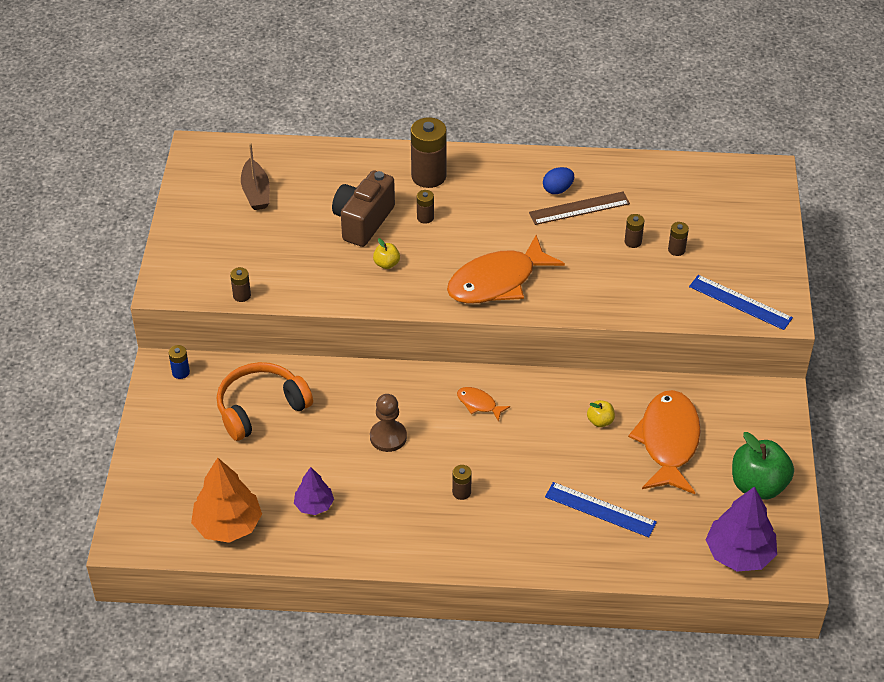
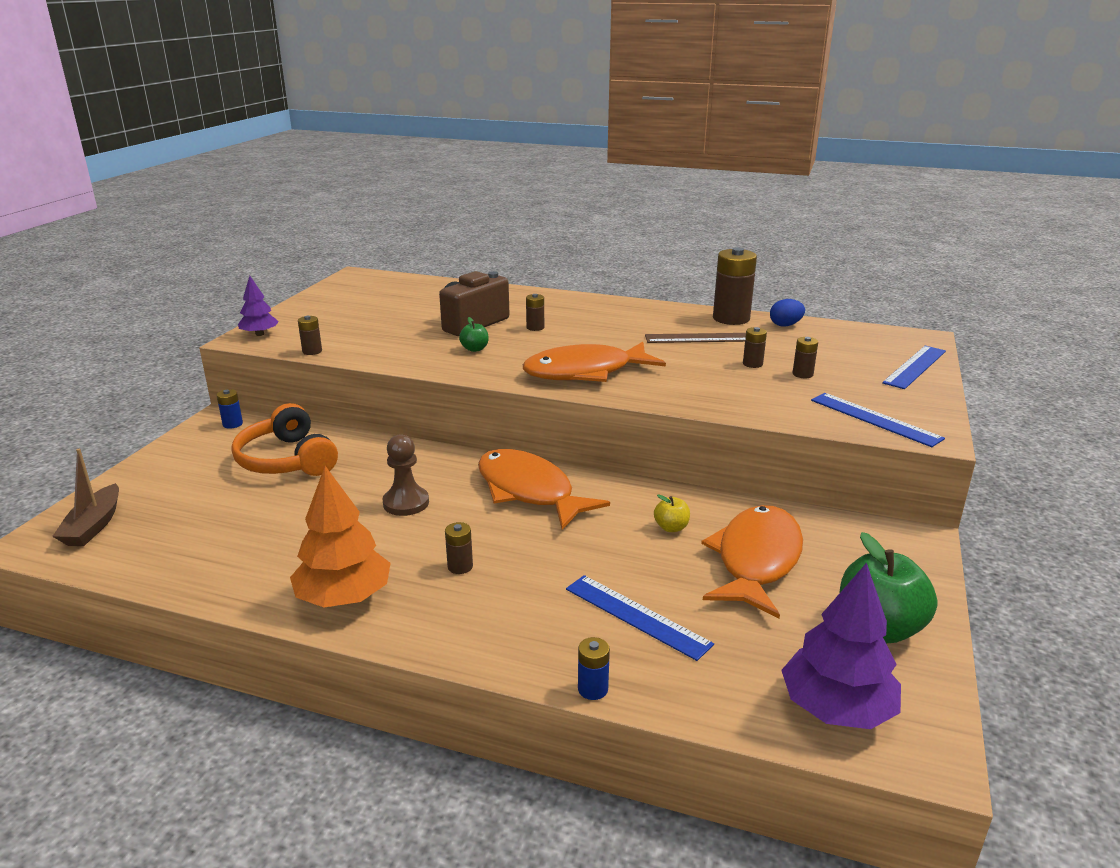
camera: 15 degrees right, 20 degrees down
orange tree [191,458,262,543] -> orange tree moved to [290,466,391,607]
orange headphones [217,362,313,441] -> orange headphones turned 105 degrees counterclockwise [231,403,338,476]
brown boat [241,143,270,210] -> brown boat moved to [52,449,119,546]
purple tree [294,467,334,515] -> purple tree moved to [238,276,279,336]
yellow apple [373,238,400,269] -> green apple [459,317,489,352]
brown battery [411,117,447,188] -> brown battery moved to [713,247,757,325]
orange fish [457,387,510,422] -> orange fish [478,449,610,530], size x2.26
blue egg [543,167,574,194] -> blue egg moved to [770,299,805,326]
none -> blue battery [578,637,610,700]
none -> blue ruler [882,346,946,389]

